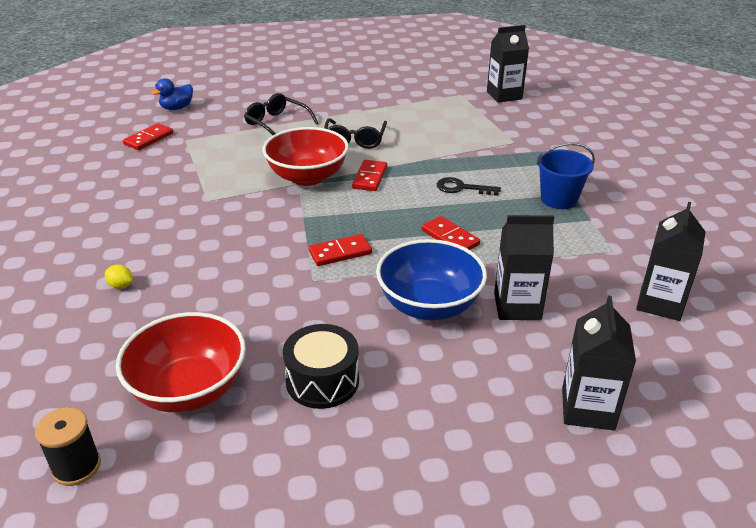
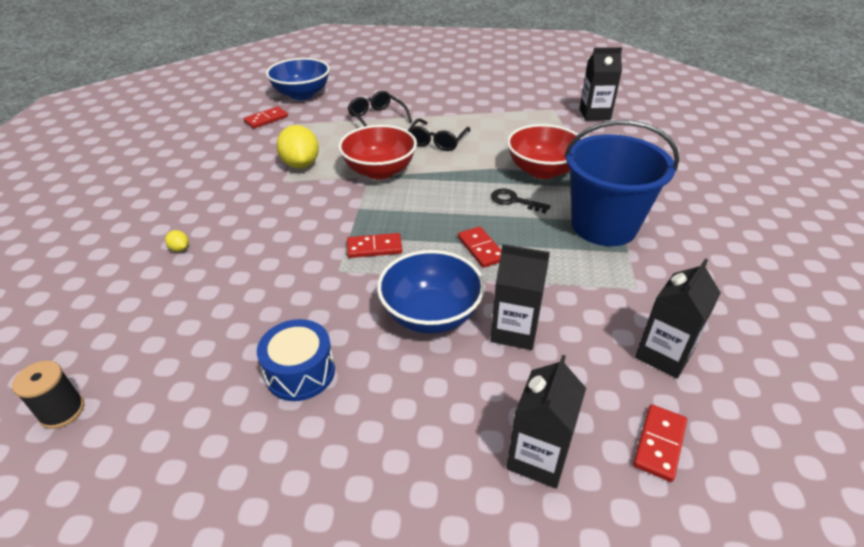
camera: 15 degrees right, 5 degrees up
red bowl [116,312,246,413] -> red bowl moved to [507,124,583,179]
blue duck [151,78,193,110] -> blue bowl [266,58,330,100]
black drum [283,324,359,409] -> blue drum [257,319,335,401]
red domino [352,160,387,191] -> red domino moved to [633,404,687,482]
blue bucket [536,143,595,209] -> blue bucket [564,120,679,246], size x1.83
none -> yellow lemon [276,125,319,168]

